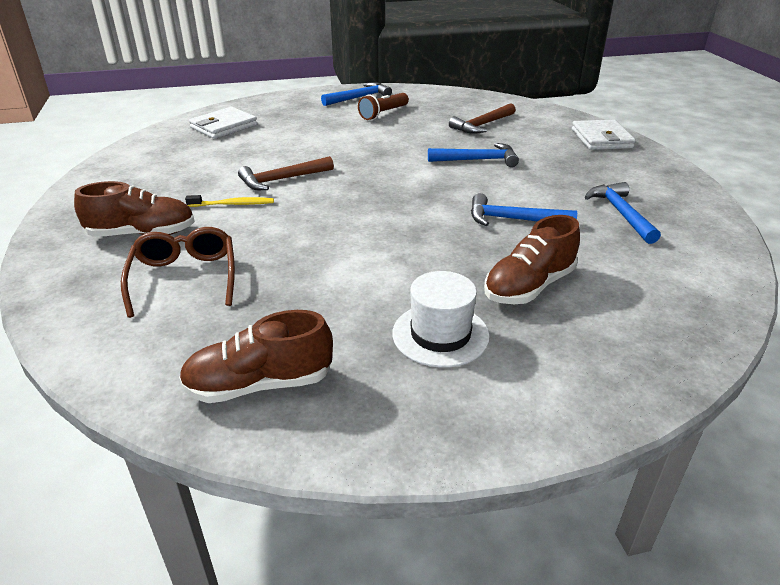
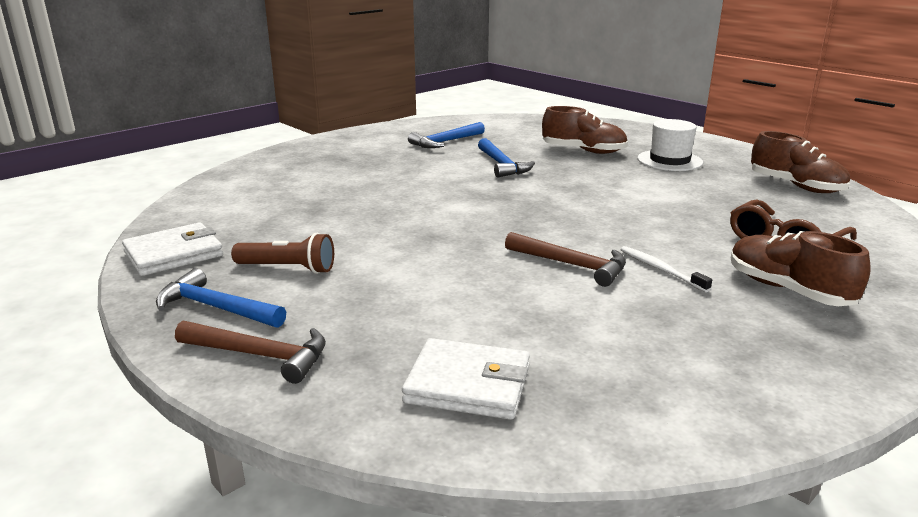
camera: 120 degrees left, 10 degrees down
yellow toothbrush [185,195,274,207] -> white toothbrush [621,246,712,292]
blue hammer [428,143,519,167] -> none
brown hammer [449,103,516,134] -> brown hammer moved to [175,321,326,384]
white wallet [572,120,636,150] -> white wallet moved to [122,222,223,276]

